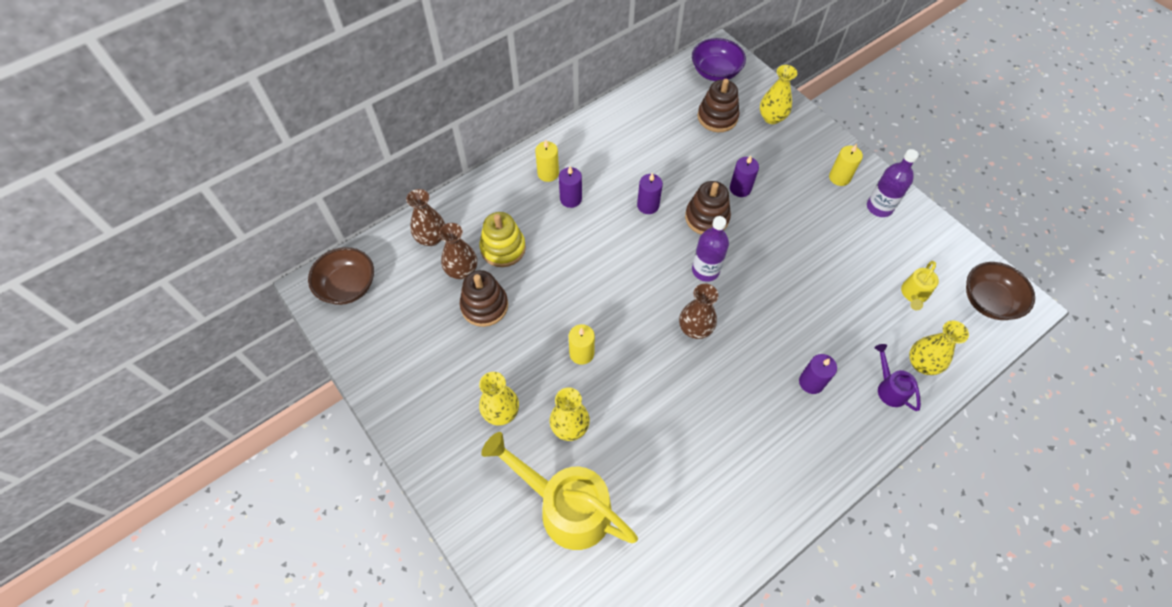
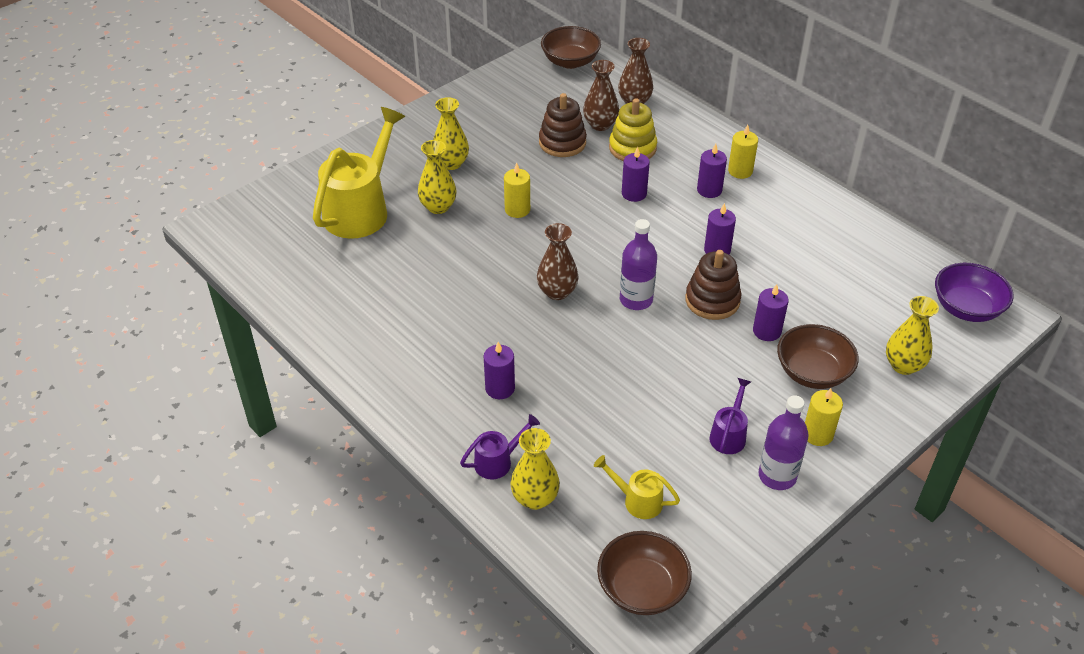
camera: 85 degrees right, 15 degrees down
brown stacking toy [697,79,740,132] -> none
none -> purple candle [622,147,650,202]
none -> purple watering can [709,378,751,454]
none -> brown bowl [777,324,859,389]

